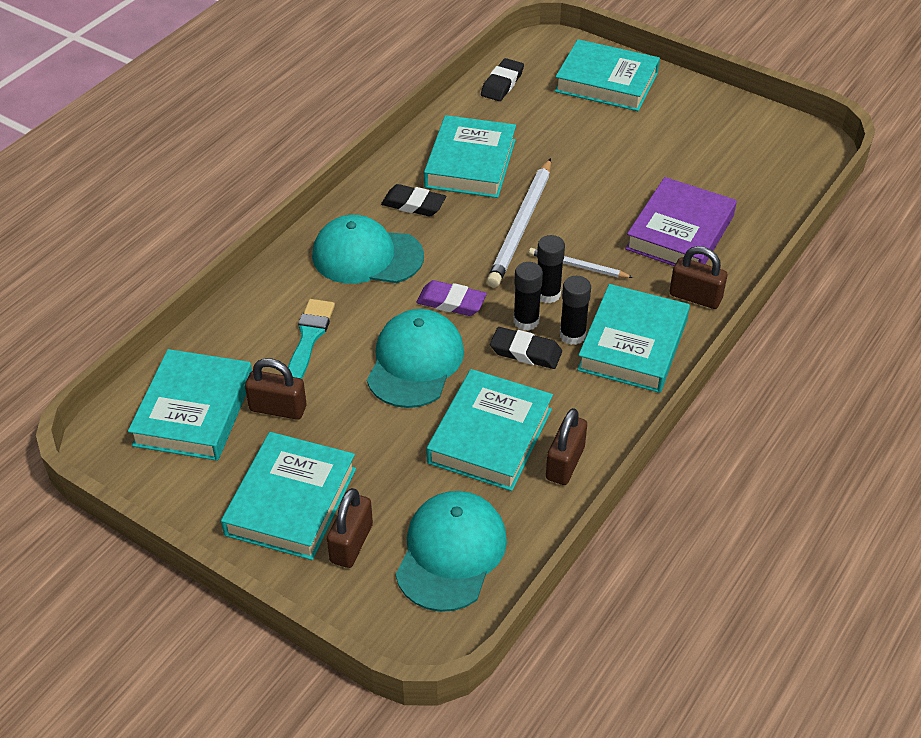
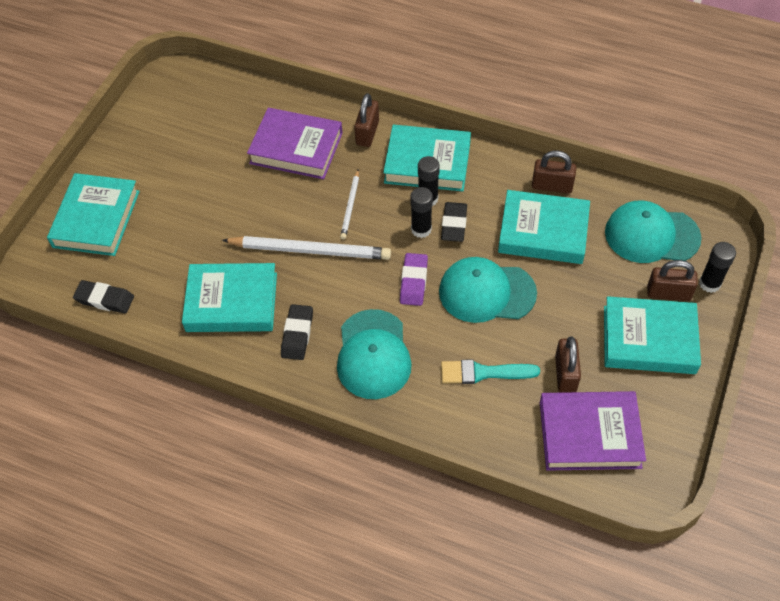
camera: 100 degrees left, 10 degrees up
turquoise book [128,349,252,461] -> purple book [540,391,646,471]
black glue stick [537,235,565,303] -> black glue stick moved to [699,242,736,293]

